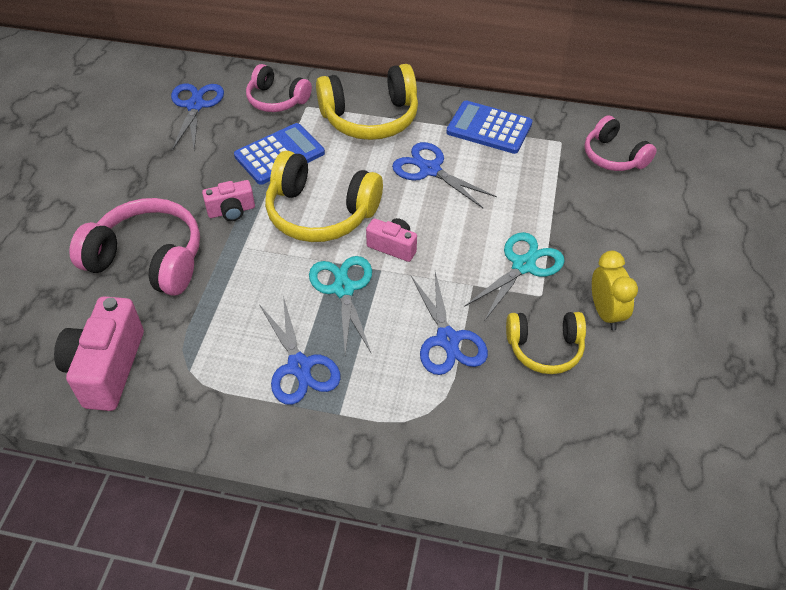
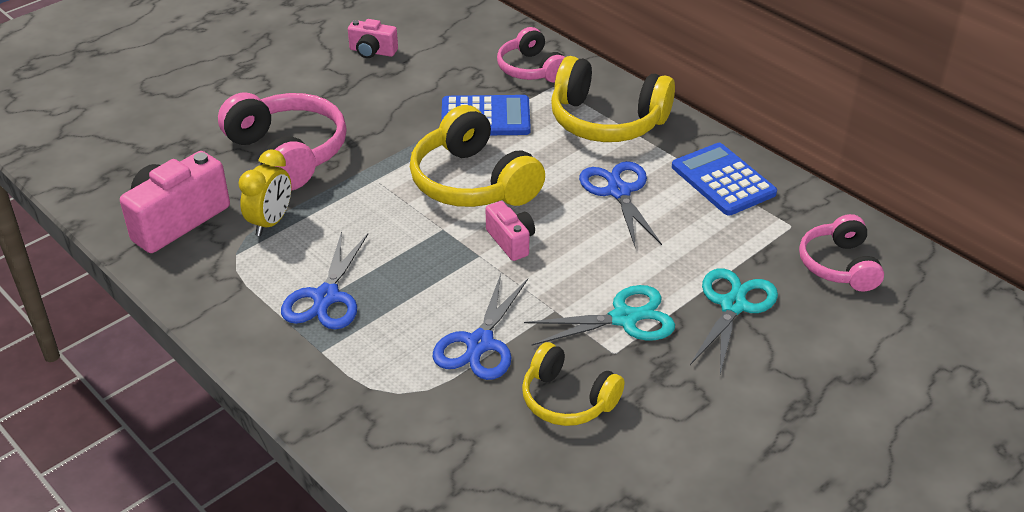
camera: 35 degrees right, 10 degrees down
blue scissors [171,84,224,150] -> none
pink camera [202,180,255,221] -> pink camera moved to [348,19,398,58]
turquoise scissors [309,256,372,355] -> turquoise scissors moved to [690,268,778,374]
yellow clock [592,251,638,330] -> yellow clock moved to [239,150,291,236]

